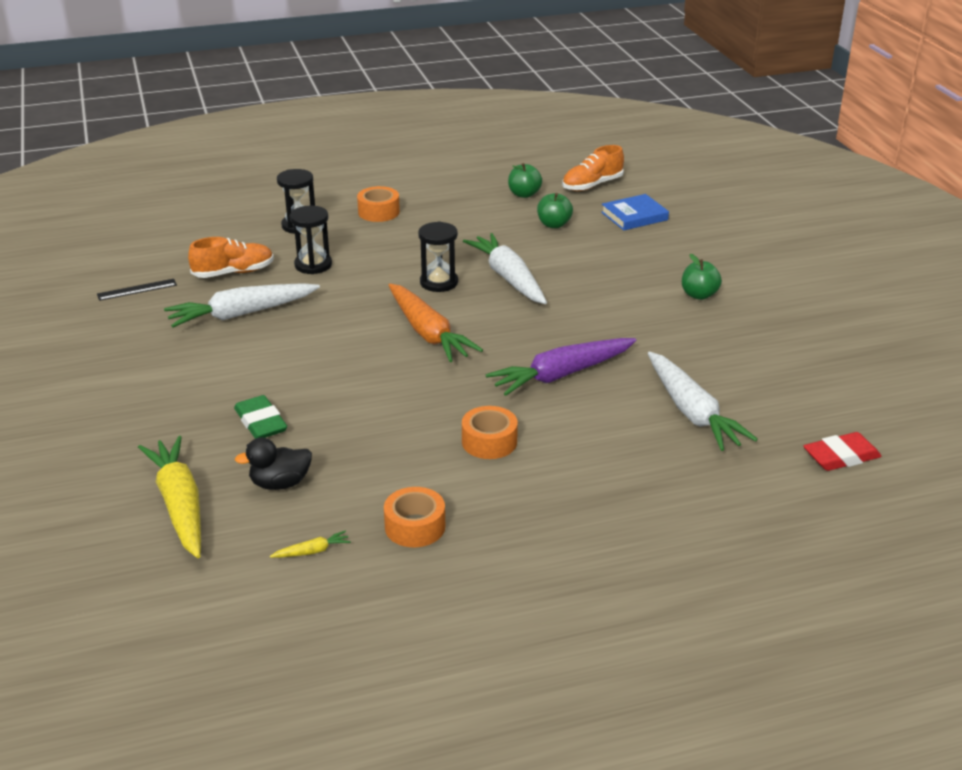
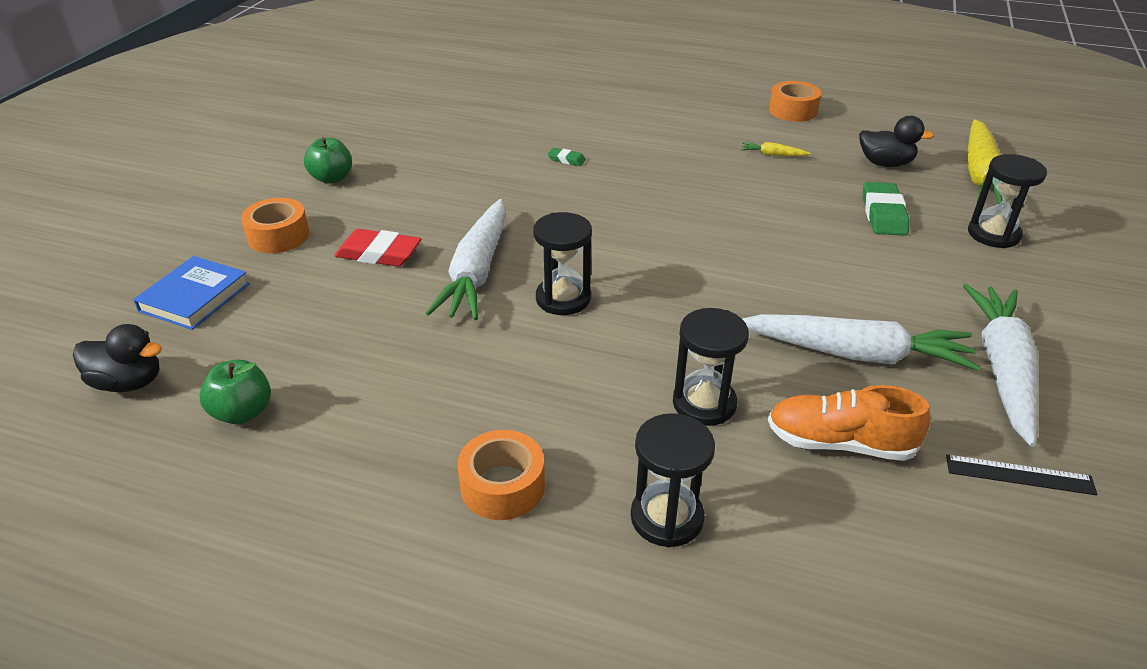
camera: 145 degrees left, 5 degrees up
yellow carrot [270,531,351,558] -> yellow carrot moved to [741,142,811,156]
orange carrot [389,284,483,362] -> none
orange tape [462,406,518,459] -> orange tape moved to [241,198,309,253]
purple carrot [486,338,636,396] -> green eraser [548,148,586,166]
green apple [537,193,573,228] -> none
orange shoe [562,145,624,191] -> black duck [73,324,162,392]
blue book [601,194,669,230] -> blue book turned 75 degrees counterclockwise [133,256,250,330]
white carrot [648,351,758,451] -> white carrot moved to [963,284,1037,447]
red eraser [803,432,882,471] -> red eraser moved to [335,229,421,267]
none -> black hourglass [968,154,1047,248]

